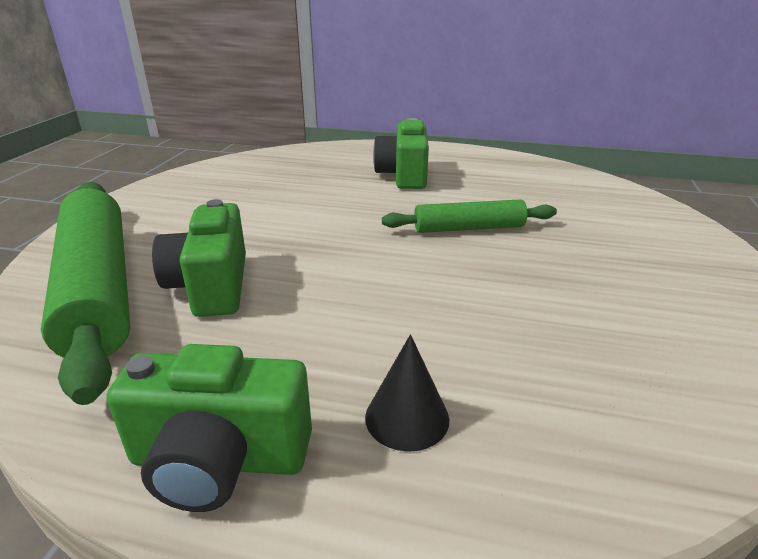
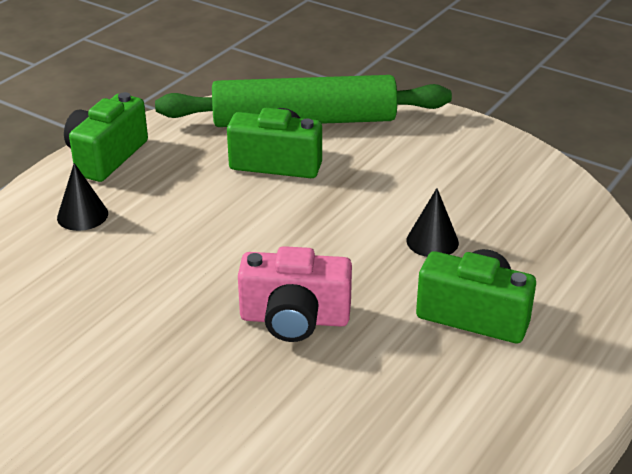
camera: 110 degrees right, 5 degrees up
green rolling pin [382,199,557,233] -> pink camera [238,246,352,342]
none -> black cone [407,188,459,257]

